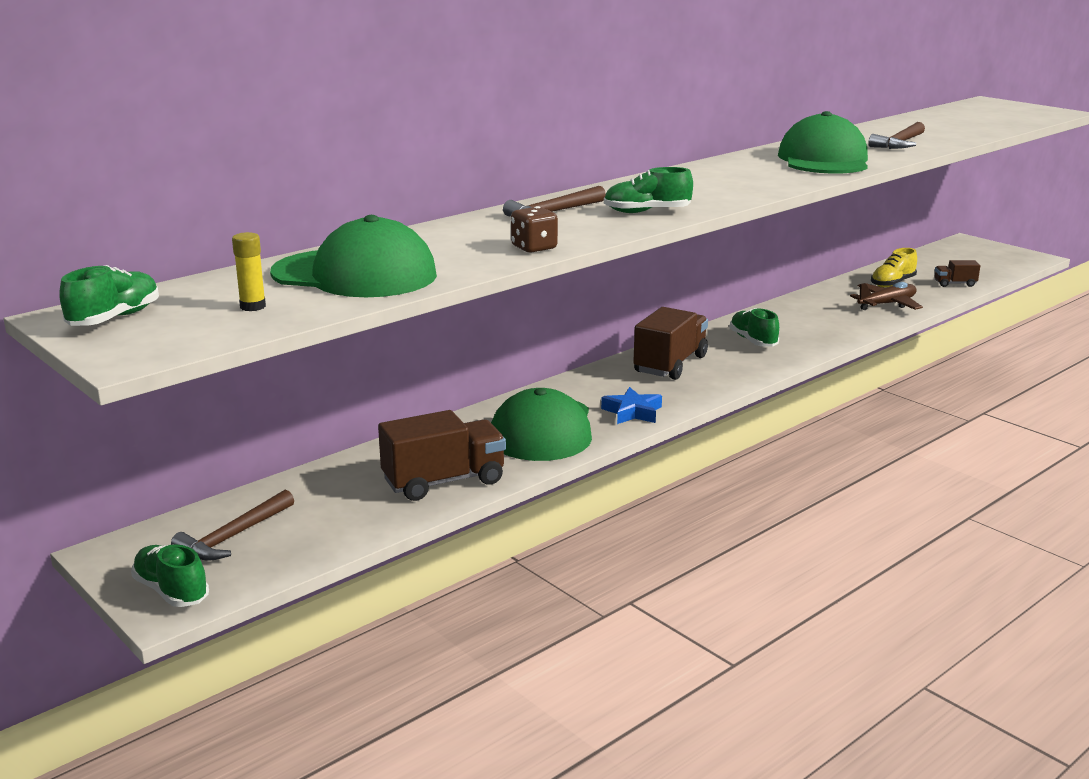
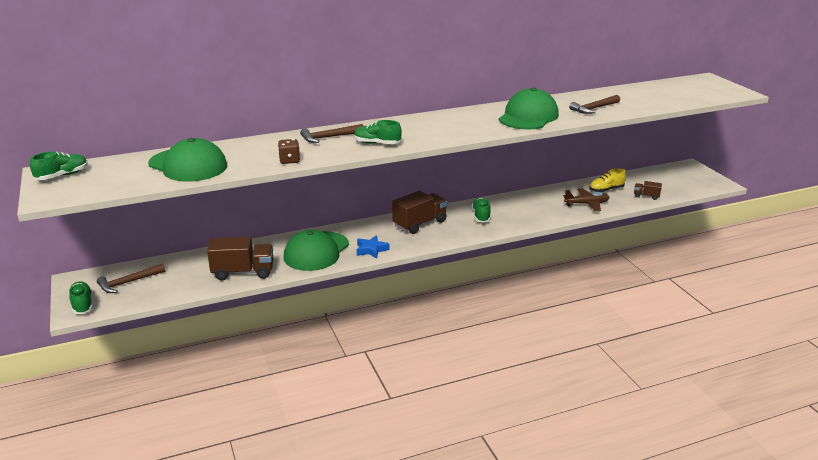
camera: 20 degrees right, 5 degrees up
yellow glue stick [232,232,266,311] -> none

